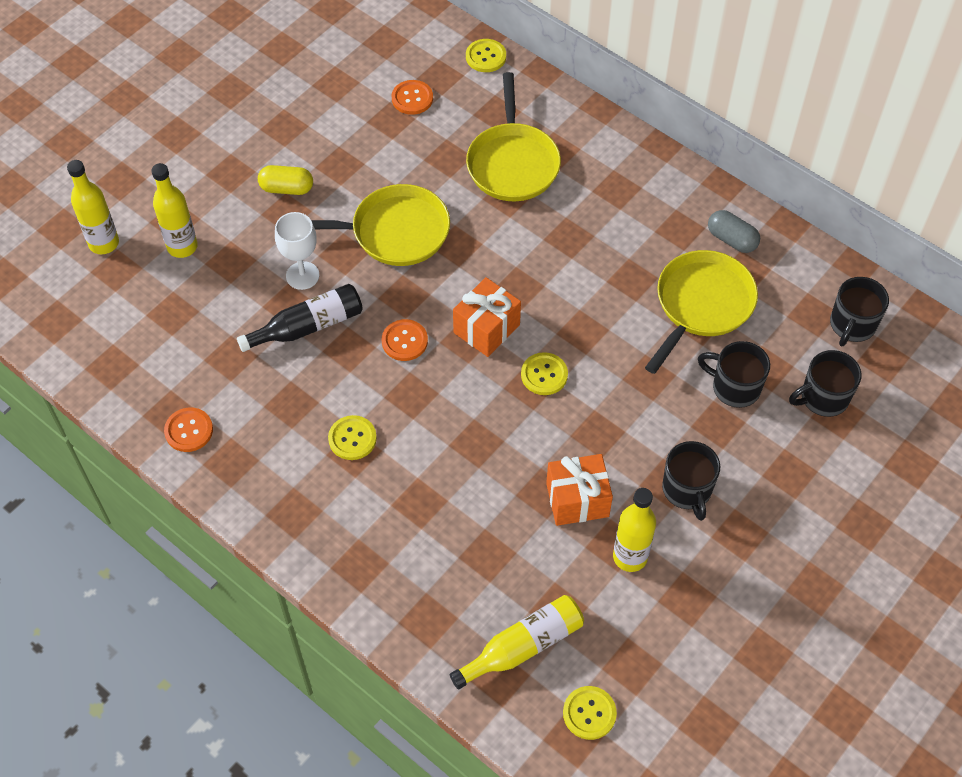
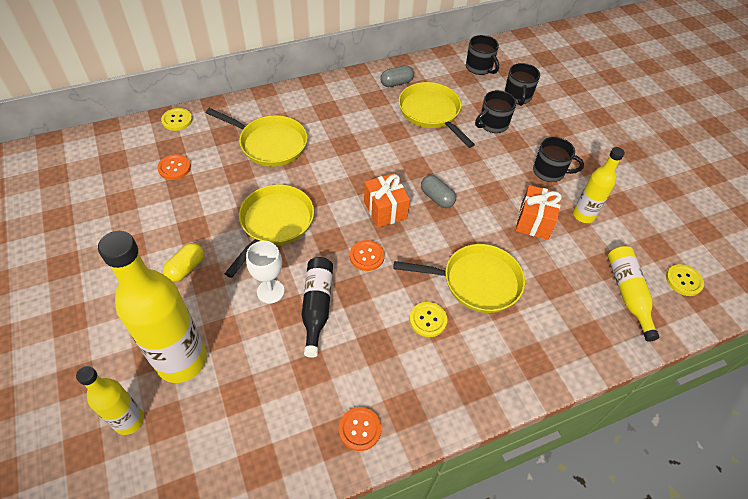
camera: 65 degrees left, 5 degrees down
yellow bottle [151,163,198,258] -> yellow bottle [98,231,207,383], size x1.81
yellow button [521,352,568,395] -> grey capsule [421,175,456,208]
none -> yellow pan [394,244,525,313]

